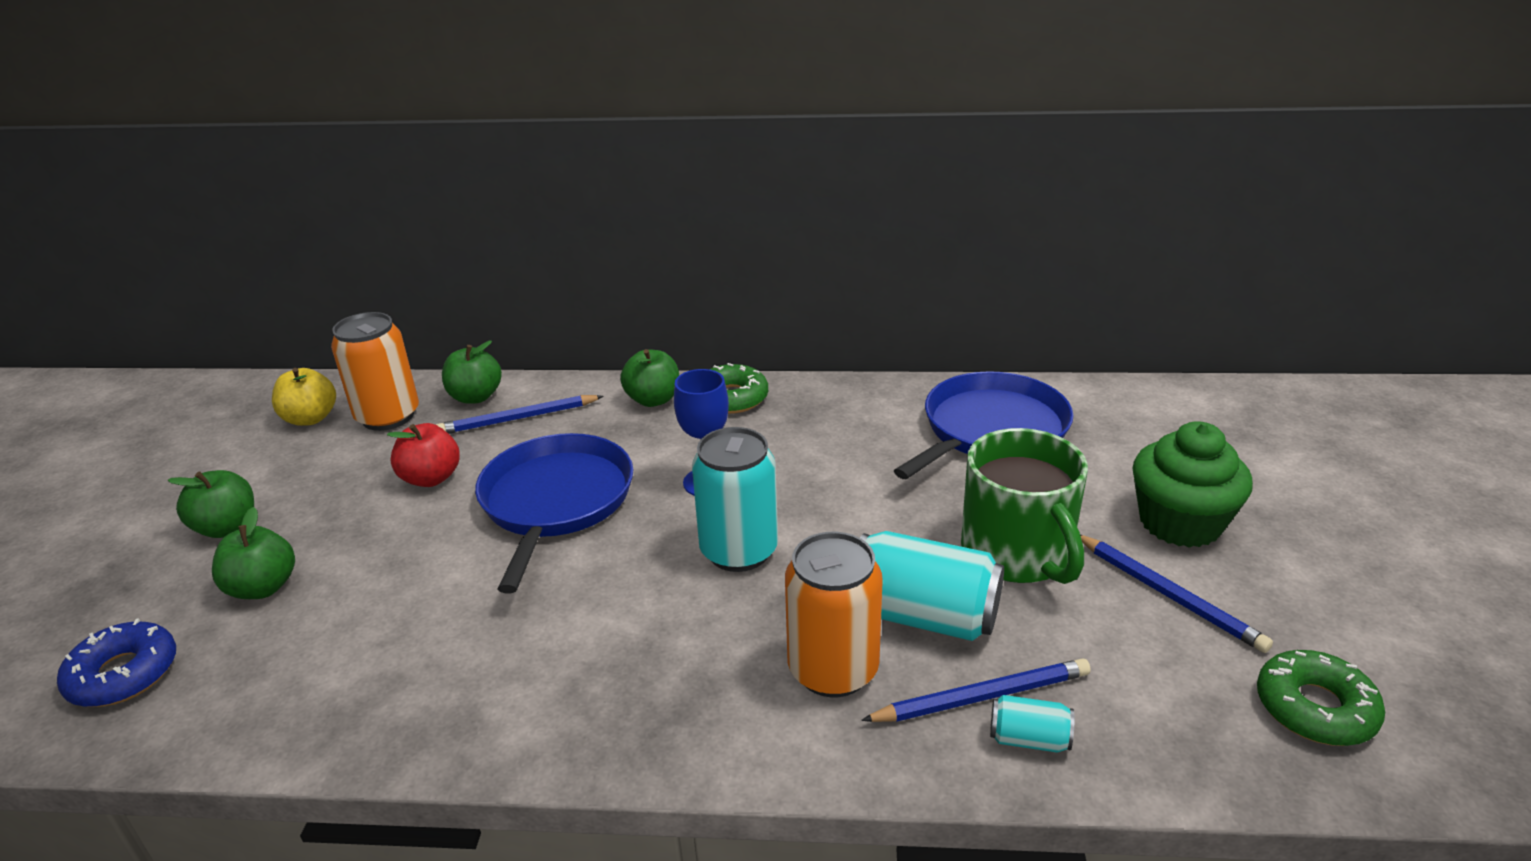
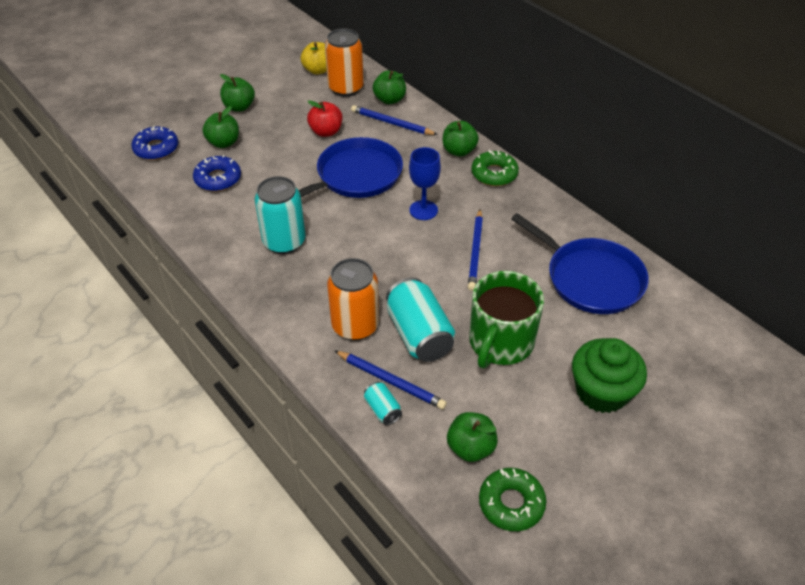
camera: 45 degrees right, 15 degrees up
turquoise can [692,427,778,572] -> turquoise can moved to [255,176,306,254]
blue pan [894,371,1074,479] -> blue pan turned 45 degrees clockwise [511,213,649,314]
blue pencil [1080,535,1273,653] -> blue pencil moved to [468,209,483,291]
none -> blue donut [193,155,241,191]
none -> green apple [447,412,498,462]

